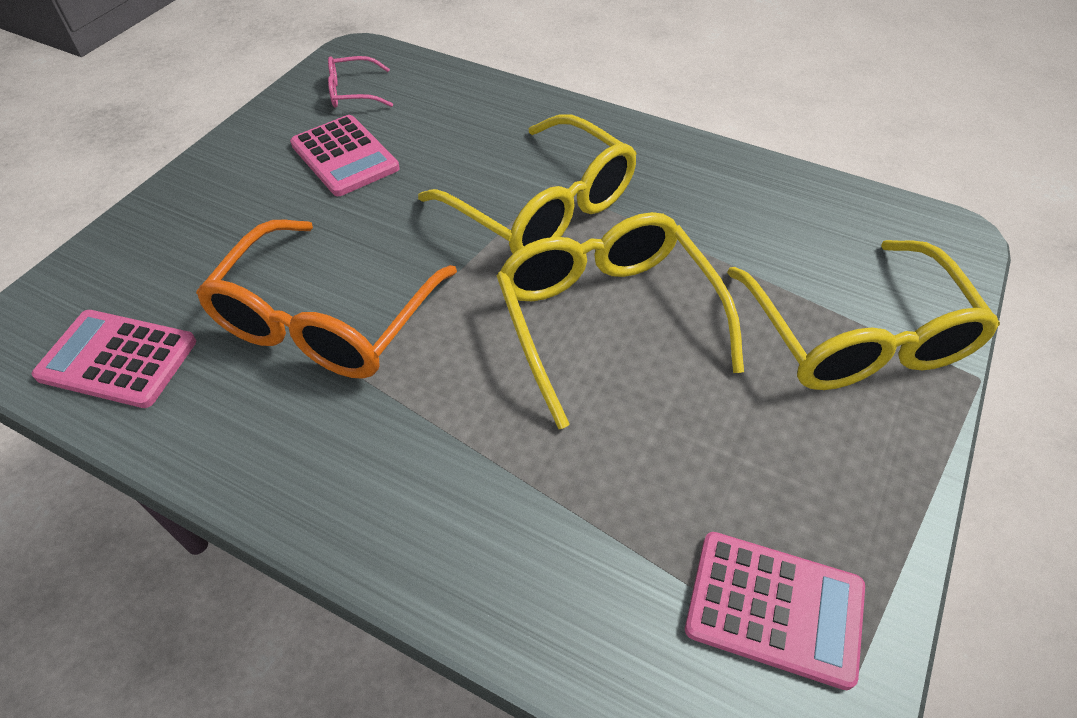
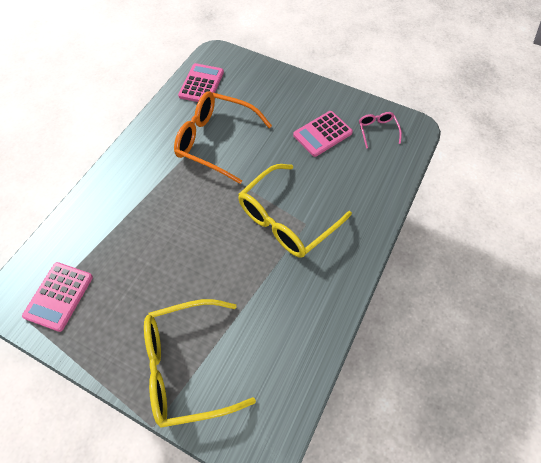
camera: 90 degrees right, 10 degrees up
yellow glasses [497,212,744,429] -> none

